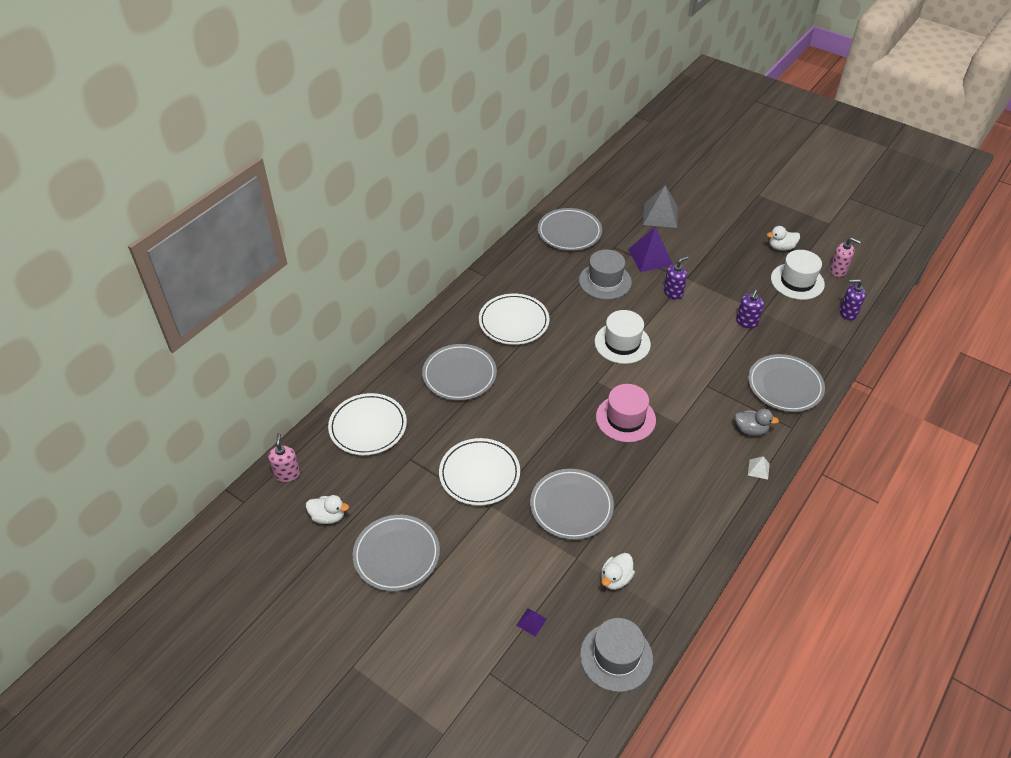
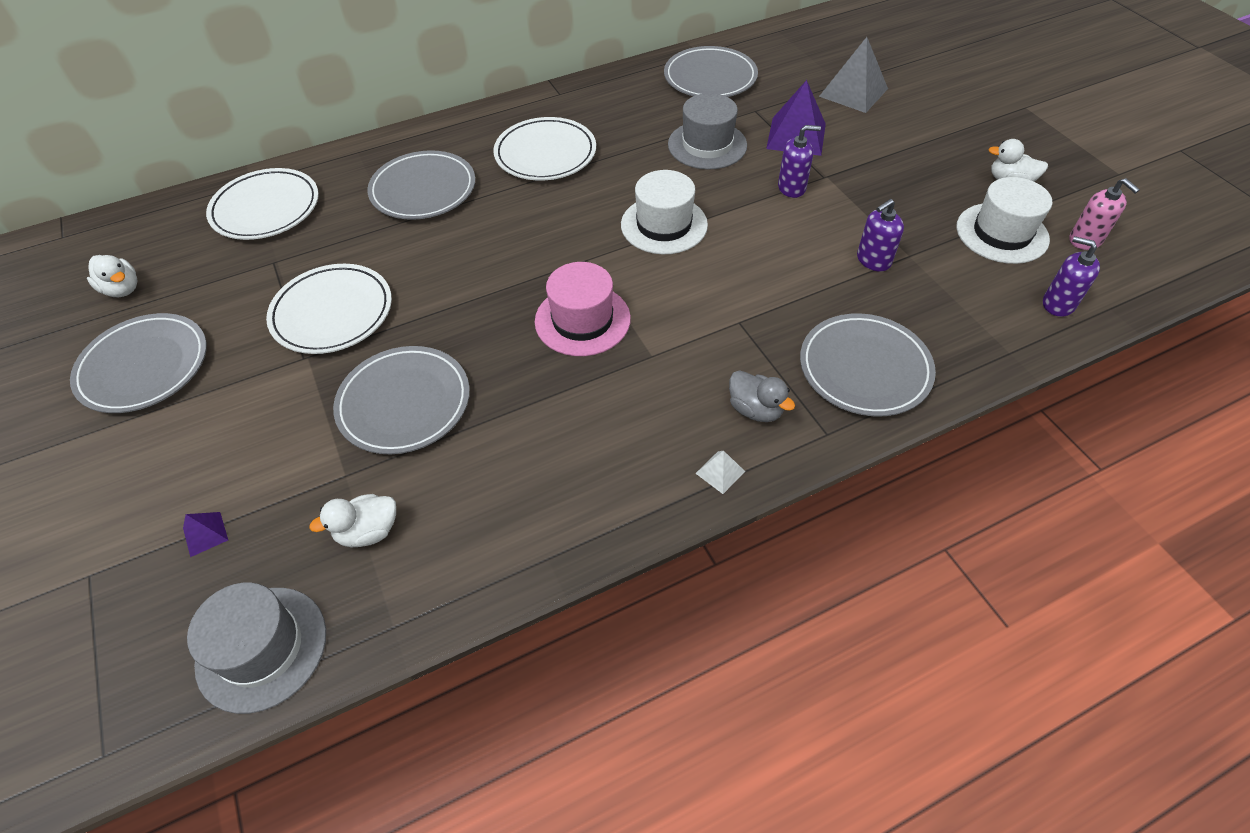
camera: 30 degrees right, 5 degrees up
pink soap dispenser [268,433,300,482] -> none

